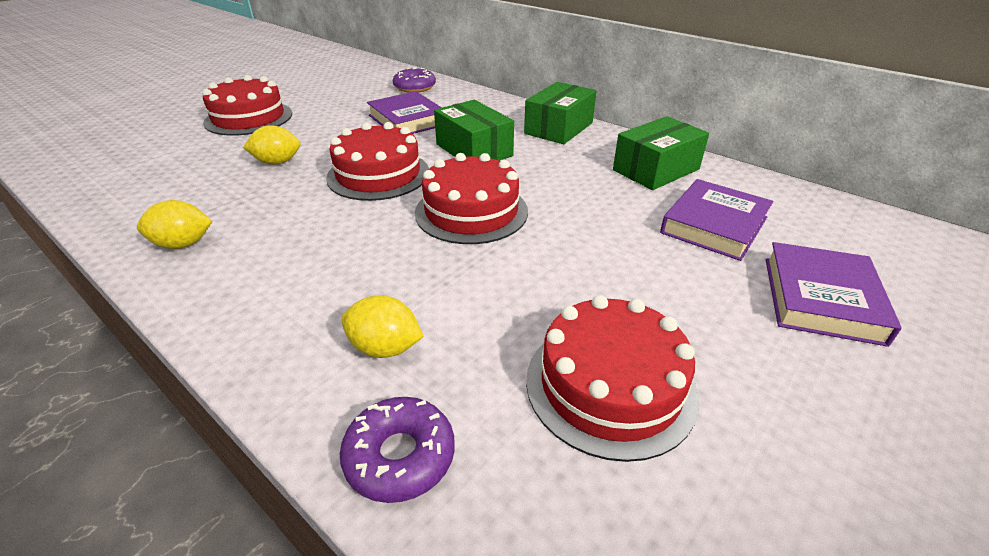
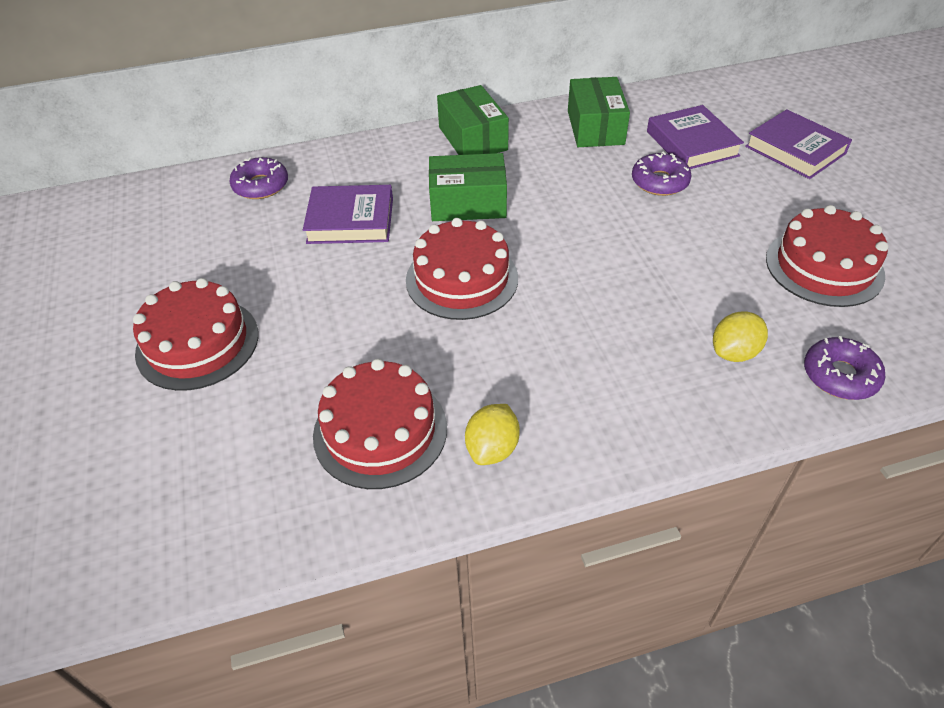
camera: 55 degrees left, 10 degrees up
yellow lemon [243,125,301,165] -> none
red cake [415,153,528,244] -> red cake moved to [313,359,447,489]
none -> purple donut [632,152,691,196]

